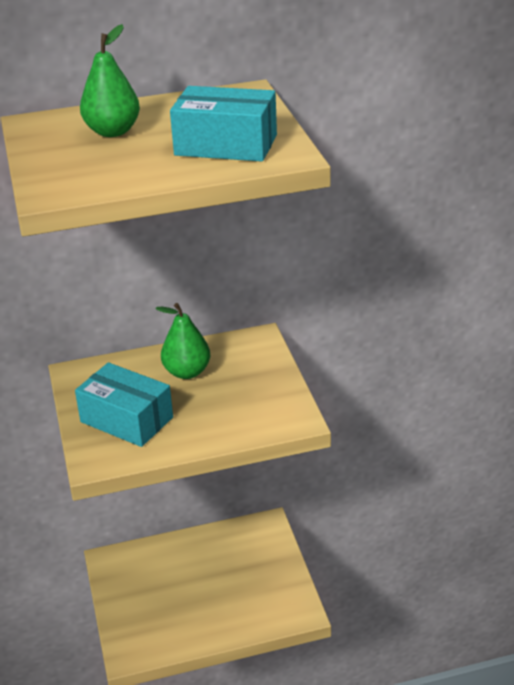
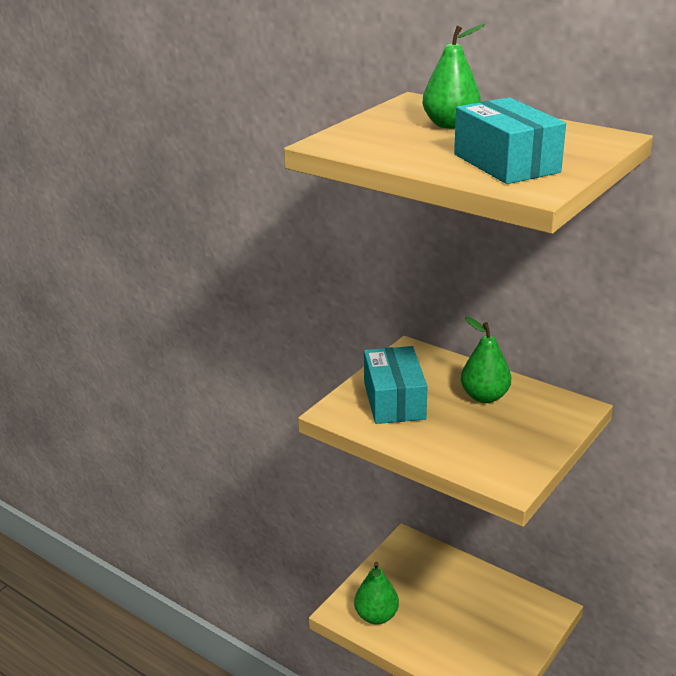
camera: 50 degrees right, 5 degrees down
none -> green pear [354,562,399,625]

